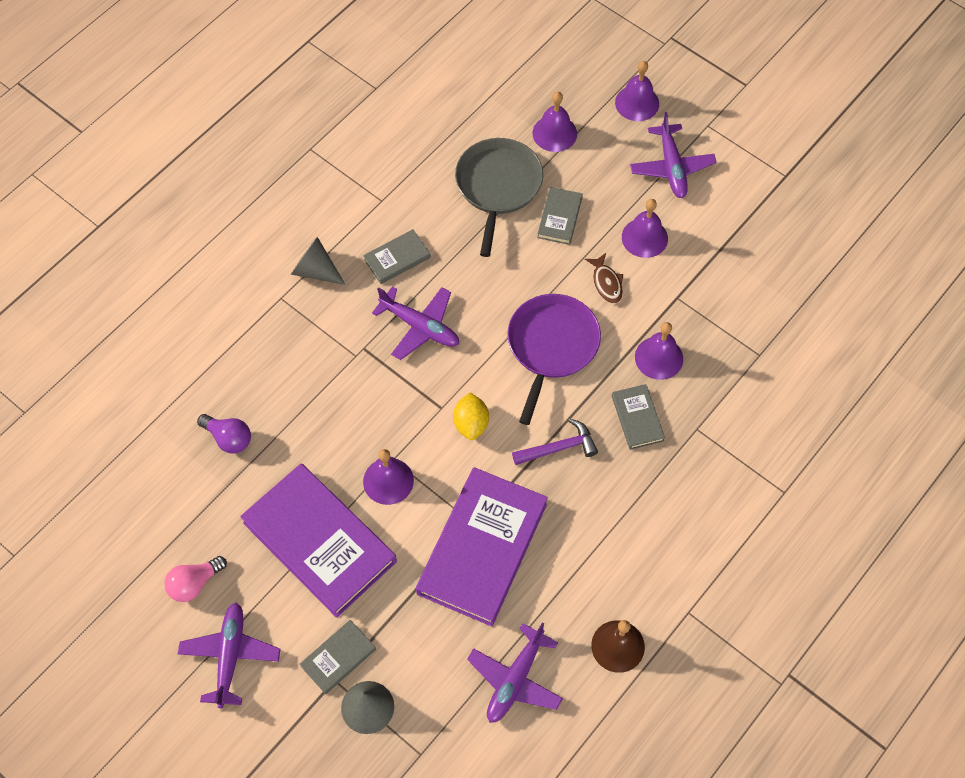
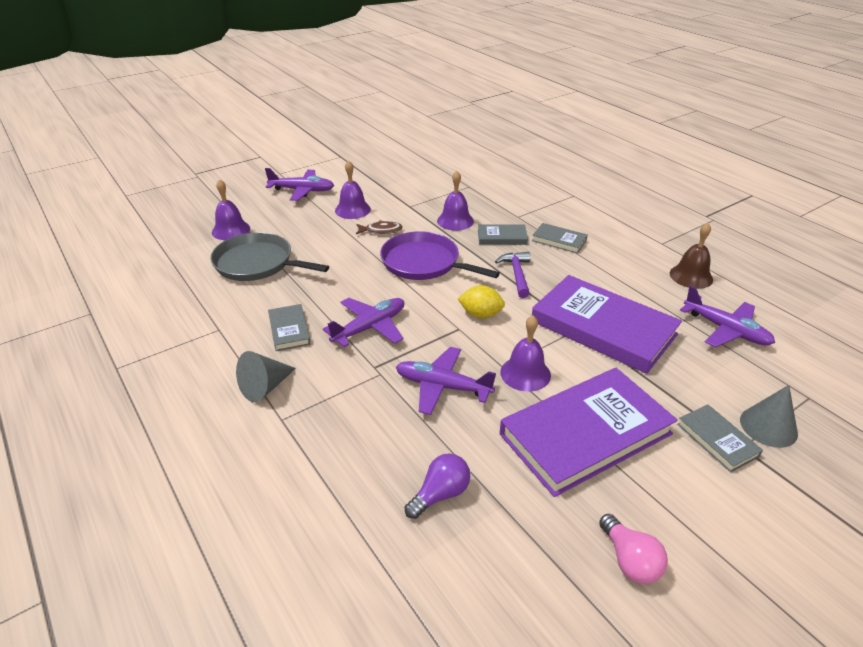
camera: 75 degrees left, 25 degrees down
purple plane [178,602,281,708] -> purple plane moved to [396,347,496,415]
grey book [537,187,583,245] -> grey book moved to [532,223,588,254]
purple bell [615,61,659,121] -> none

